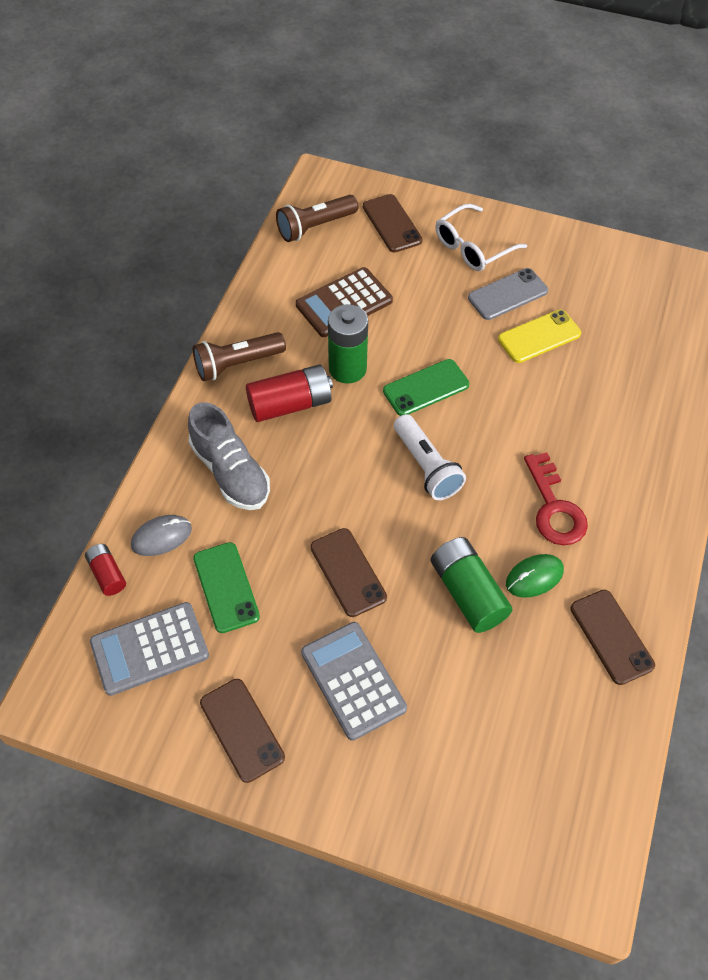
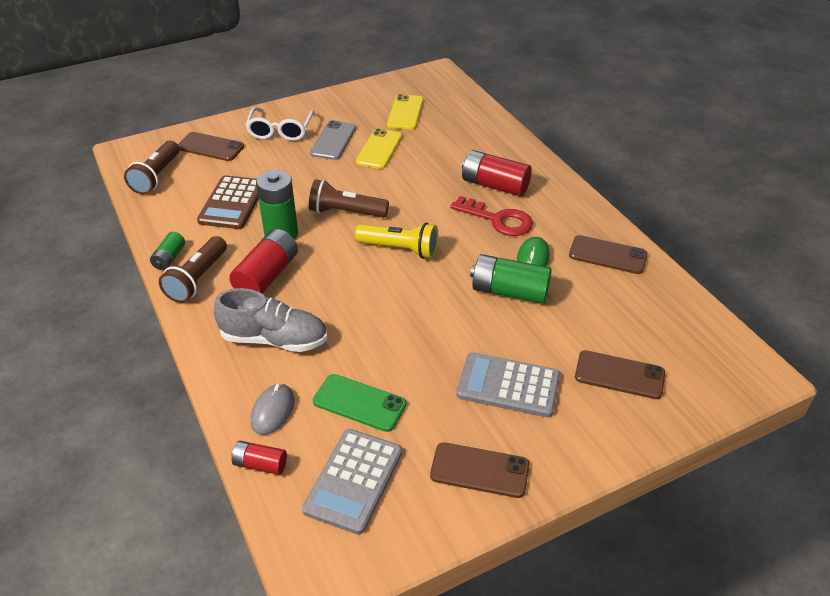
camera: 45 degrees left, 15 degrees down
brown phone [311,528,387,617] -> brown phone moved to [575,350,665,399]
green phone [383,359,469,416] -> brown flashlight [309,179,389,218]
white flashlight [394,414,466,500] -> yellow flashlight [355,222,438,259]
none -> green battery [150,232,185,270]
none -> yellow phone [387,94,424,130]
none -> red battery [462,150,532,196]

